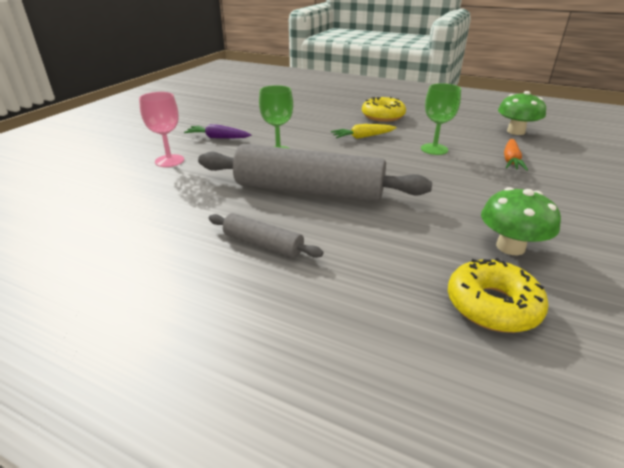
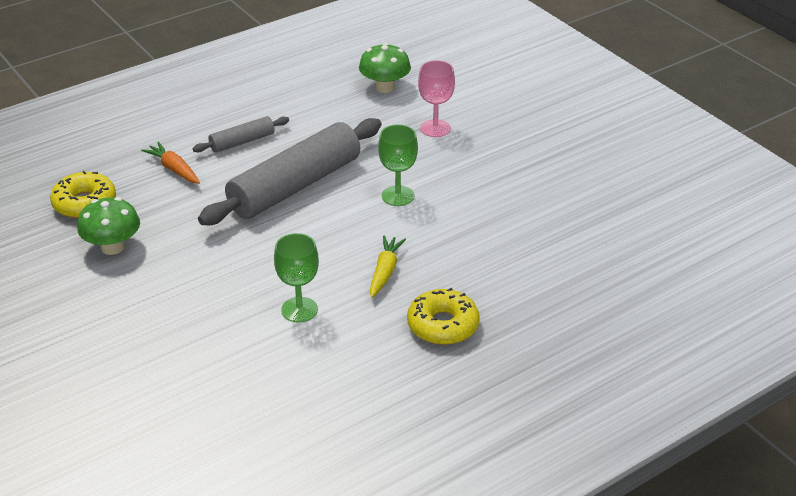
camera: 120 degrees right, 5 degrees up
purple carrot [184,124,251,138] -> none
green mushroom [498,91,546,135] -> green mushroom moved to [359,43,411,93]
orange carrot [504,139,528,171] -> orange carrot moved to [141,142,200,184]

